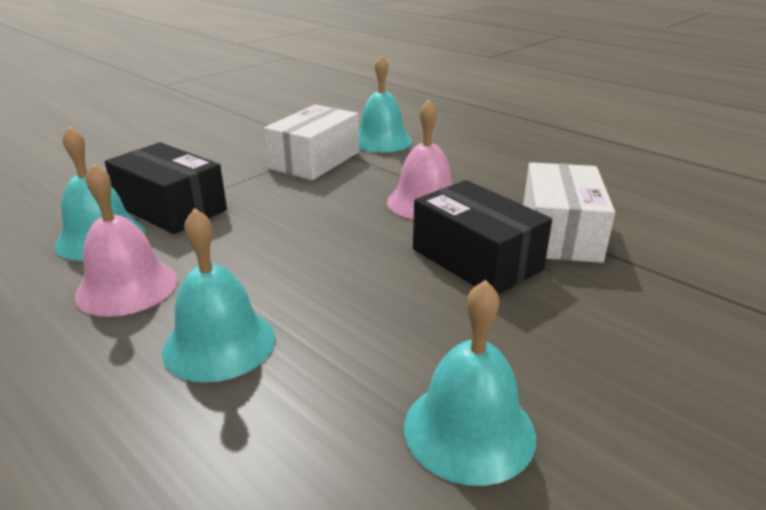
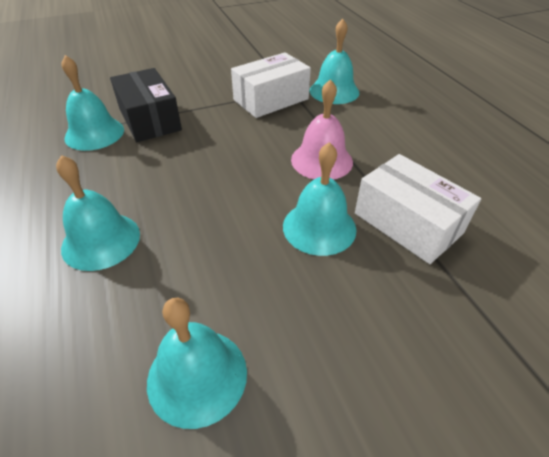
camera: 25 degrees right, 15 degrees up
pink bell [74,163,177,317] -> none
black box [413,180,552,295] -> turquoise bell [283,142,356,256]
white box [523,162,615,263] -> white box turned 75 degrees counterclockwise [355,154,481,264]

